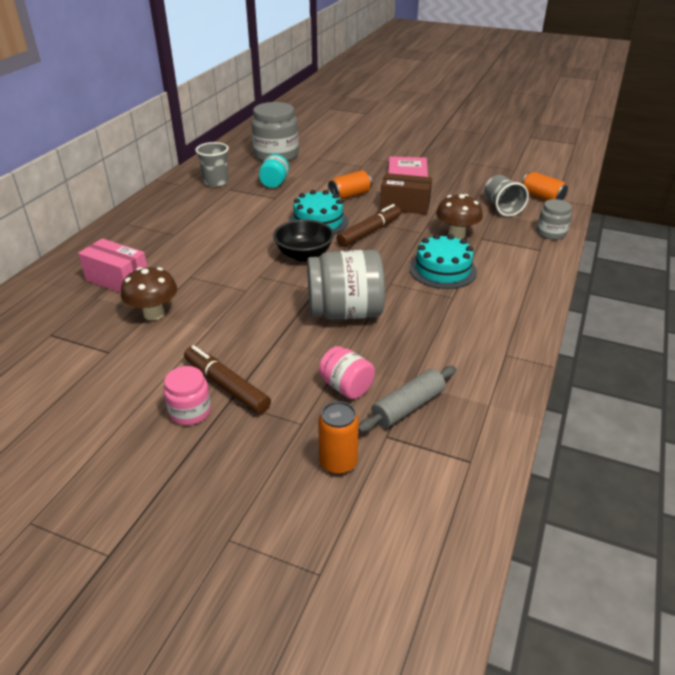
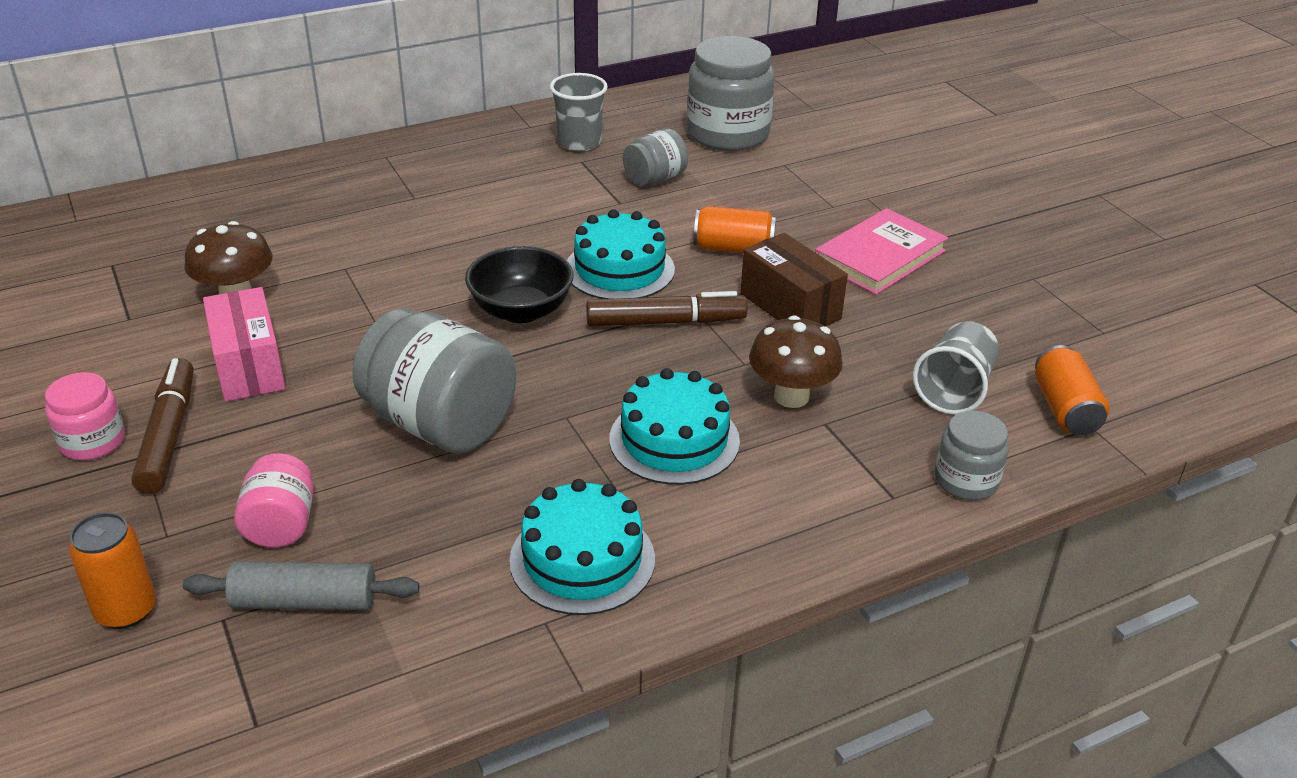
camera: 40 degrees right, 0 degrees up
pink box [78,238,147,293] -> pink box moved to [203,287,286,401]
turquoise jar [259,154,289,188] -> grey jar [623,128,688,186]
none -> turquoise cake [509,479,655,615]

